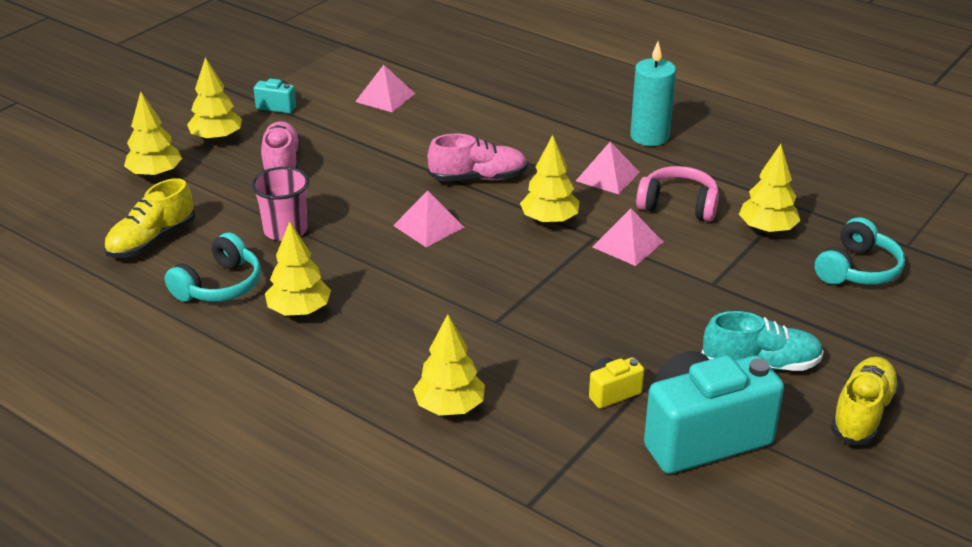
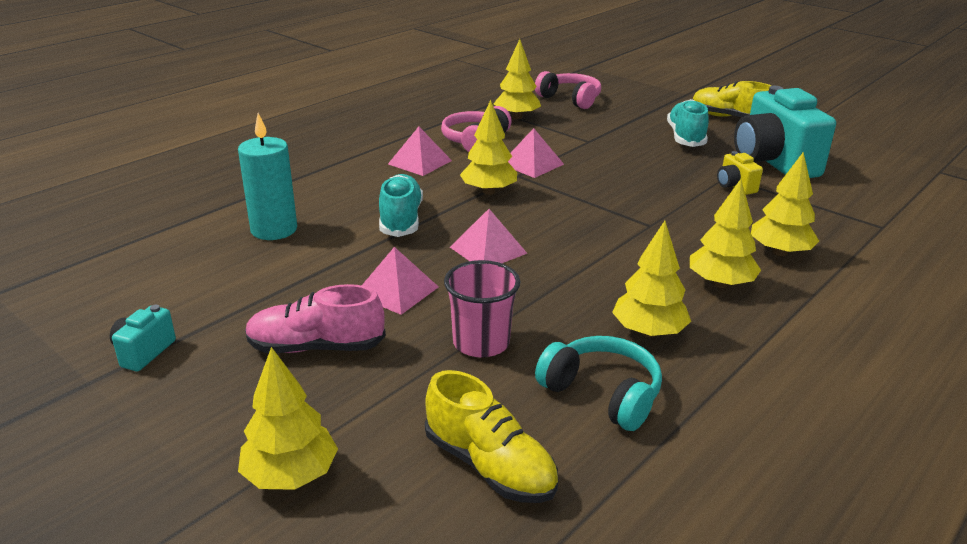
camera: 85 degrees left, 5 degrees down
yellow tree [187,57,242,142] -> yellow tree moved to [690,179,761,288]
pink pyramid [355,65,415,112] -> pink pyramid moved to [362,247,438,315]
pink shoe [428,134,527,181] -> turquoise shoe [379,174,423,237]
turquoise candle [630,42,676,146] -> turquoise candle moved to [238,113,297,240]
turquoise headphones [815,217,905,285] -> pink headphones [535,71,601,109]

